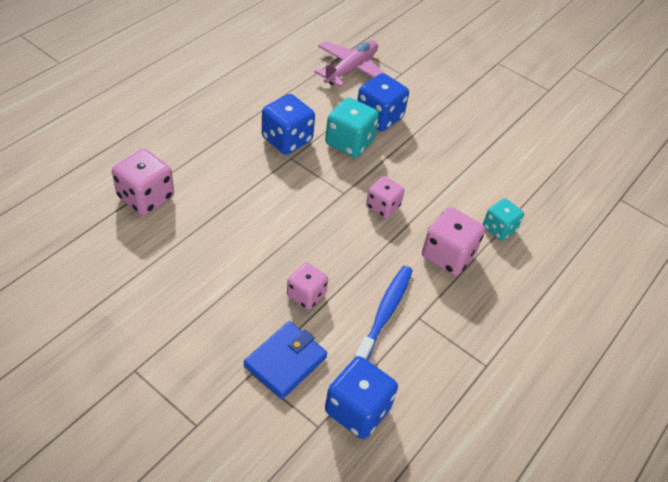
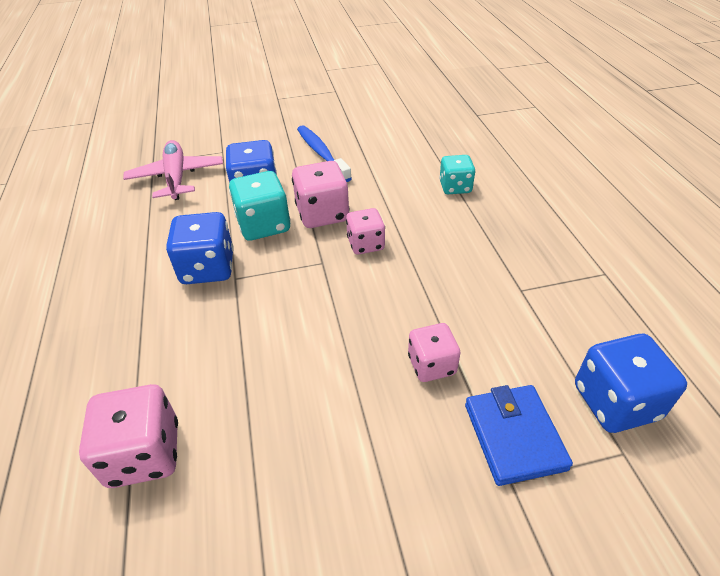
camera: 45 degrees left, 5 degrees down
blue toothbrush [355,266,413,360] -> blue toothbrush moved to [297,125,352,182]
pink dice [422,207,485,276] -> pink dice moved to [292,161,349,228]

